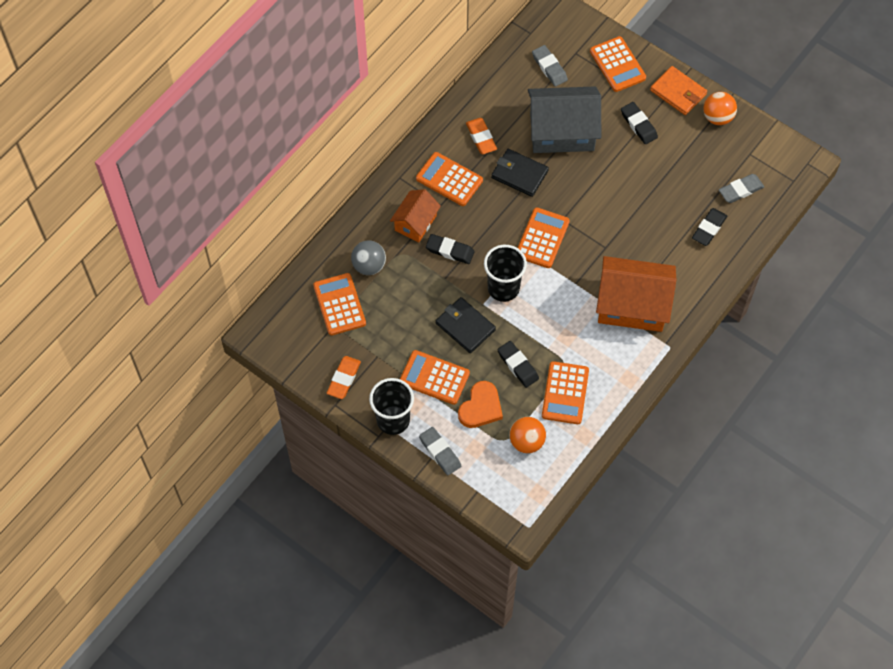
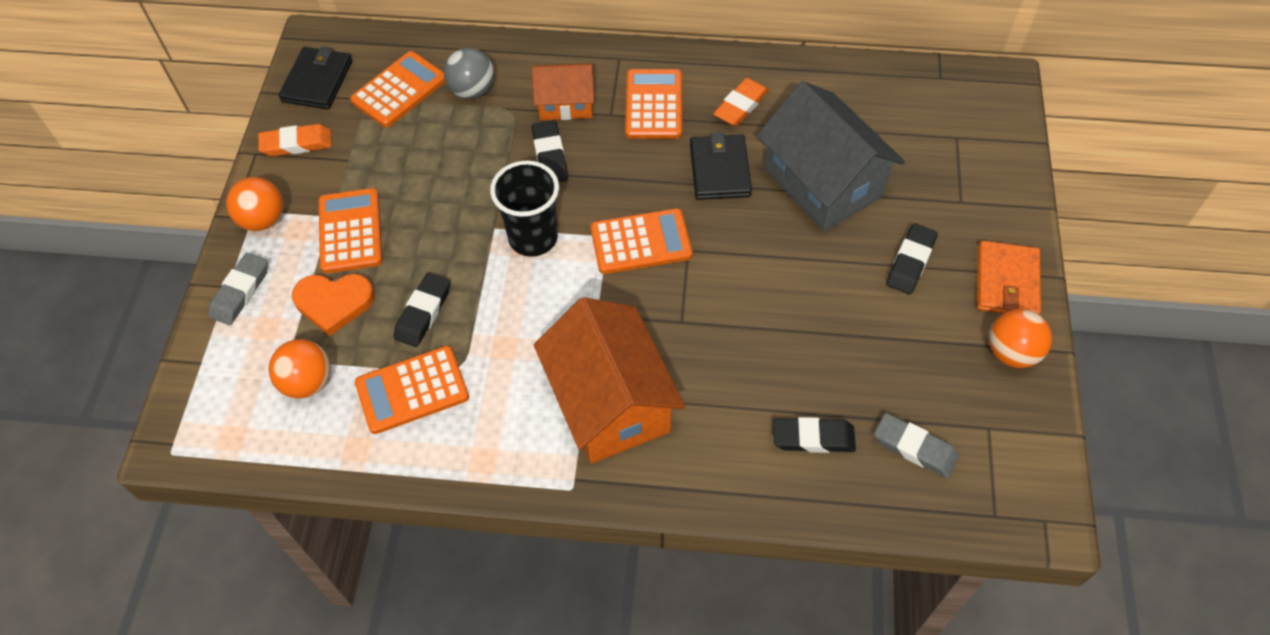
camera: 60 degrees right, 5 degrees down
black cup [369,378,414,435] -> orange ball [226,177,283,231]
black wallet [436,297,496,353] -> black wallet moved to [278,46,352,110]
grey eraser [532,45,568,86] -> none
orange calculator [590,36,646,92] -> none

